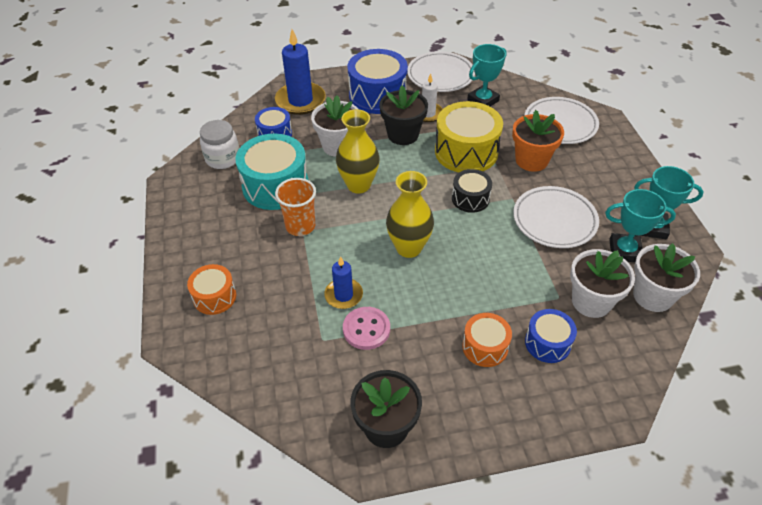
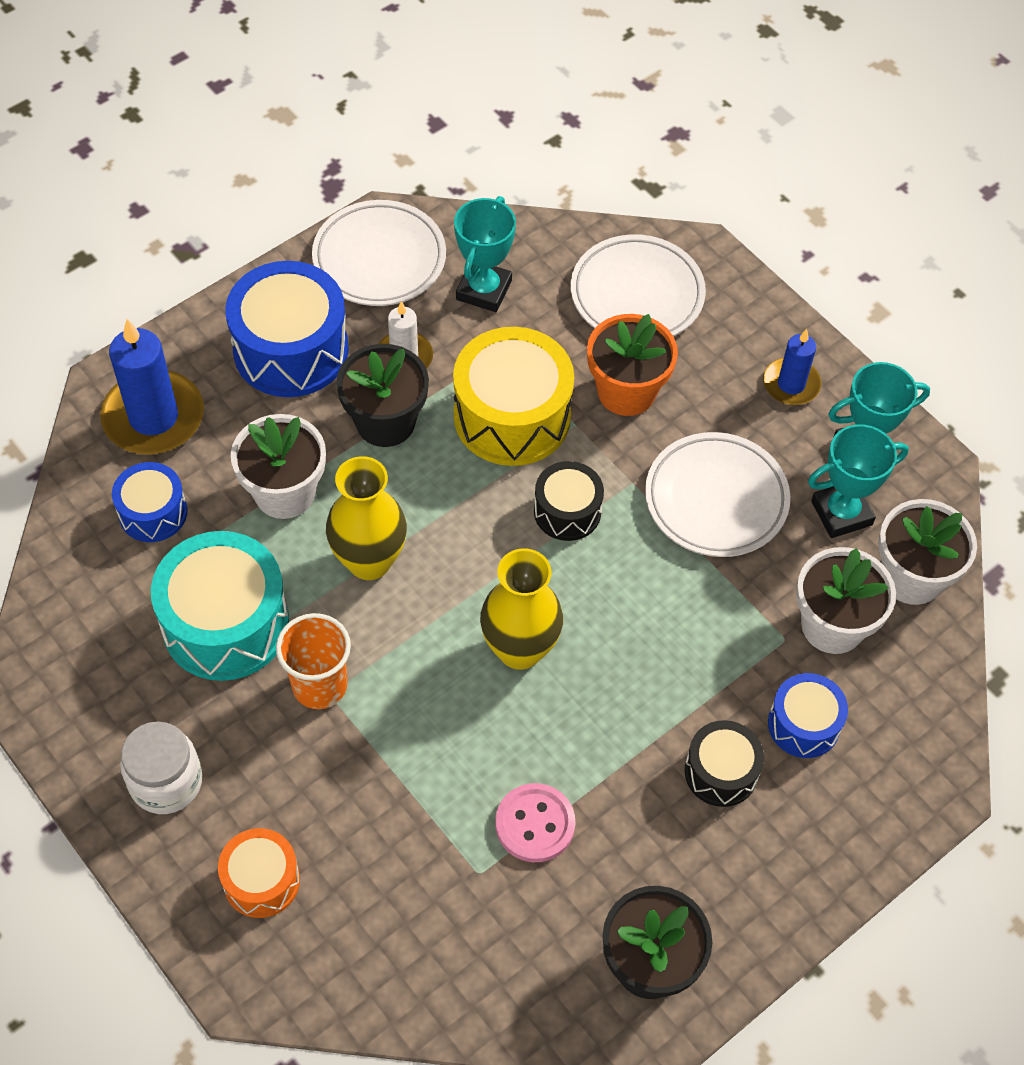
camera: 30 degrees left, 10 degrees up
white jar [200,120,239,169] -> white jar moved to [120,721,202,814]
blue candle [324,256,363,309] -> blue candle moved to [763,329,821,405]
orange drum [462,313,512,367] -> black drum [684,720,764,807]

